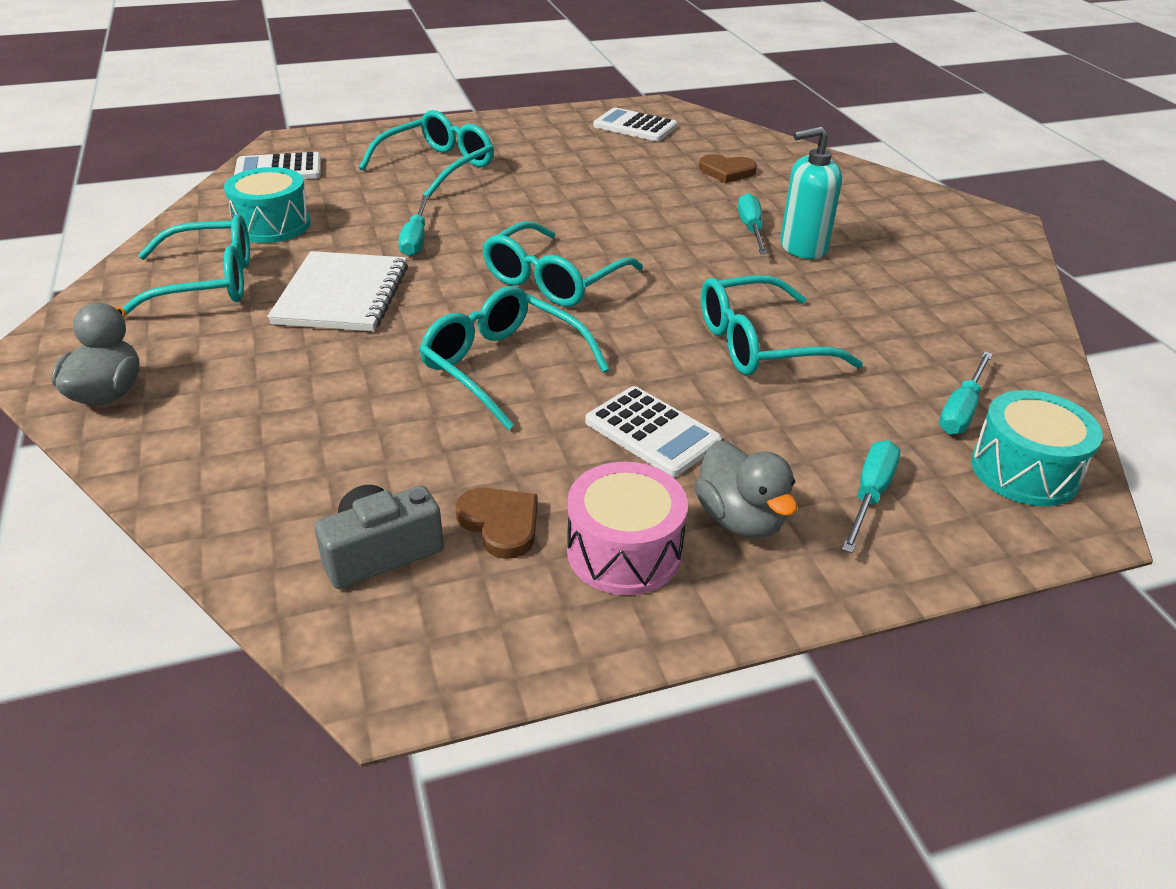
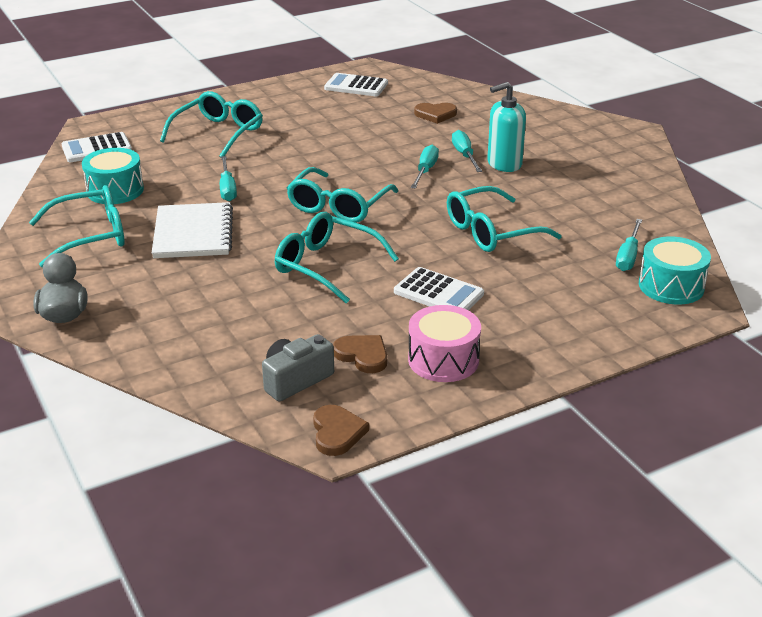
camera: 10 degrees left, 5 degrees down
grey duck [695,440,797,539] -> none
turquoise screwdriver [842,440,900,553] -> turquoise screwdriver moved to [411,145,439,189]
none -> brown heart [313,405,369,456]

